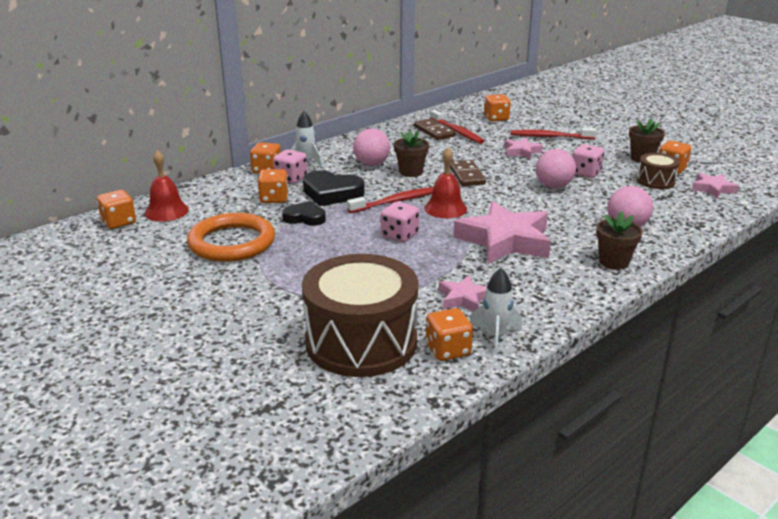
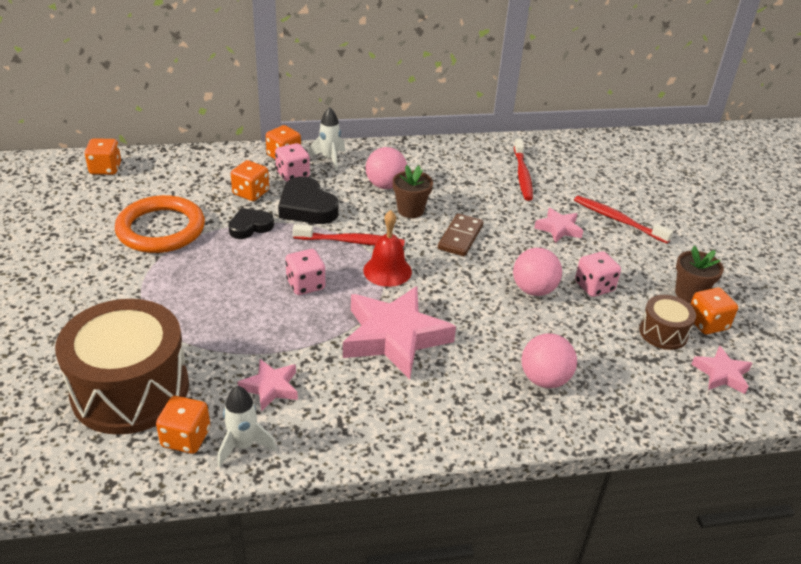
camera: 30 degrees right, 10 degrees up
red bell [145,150,189,221] -> none
black heart [282,201,326,226] -> black heart turned 75 degrees counterclockwise [228,208,274,239]
brown domino [414,119,455,140] -> none
orange dice [484,94,511,121] -> none
brown flower pot [596,211,643,270] -> none

